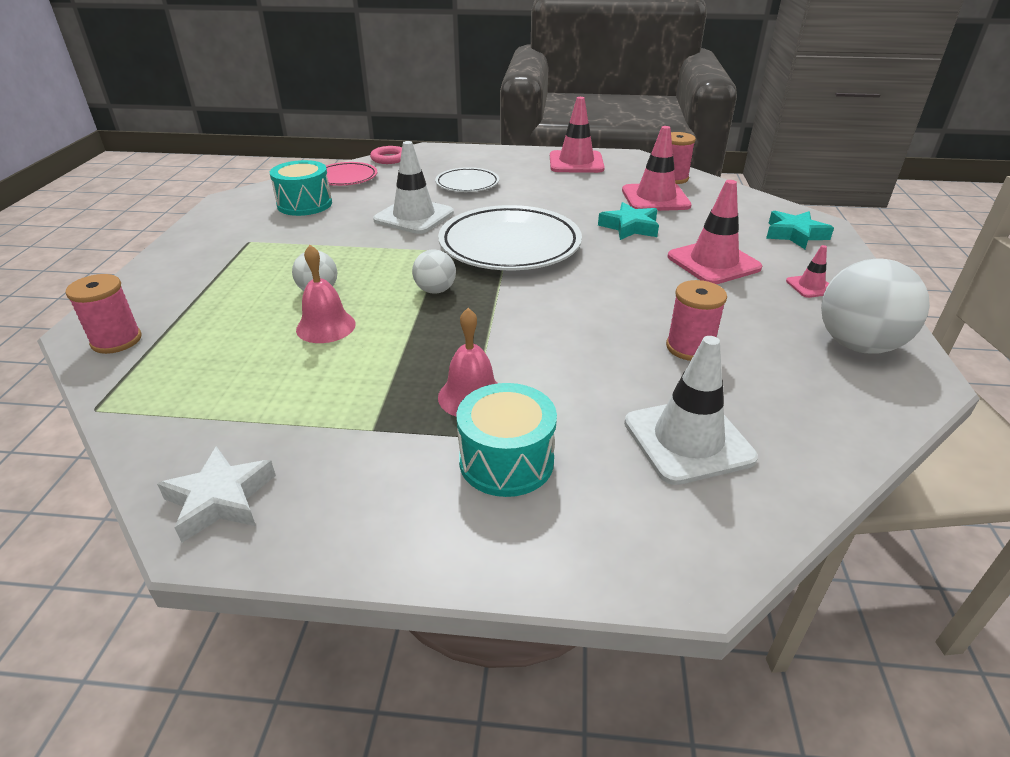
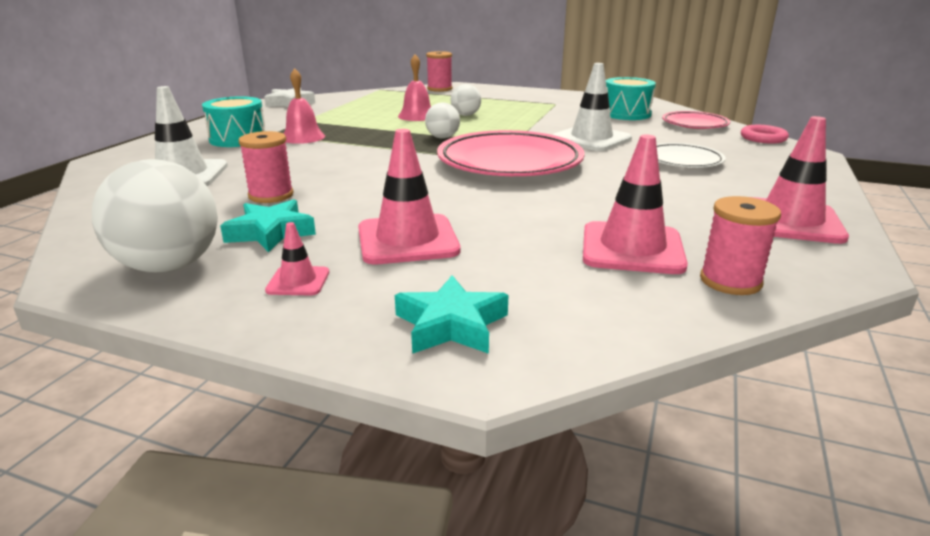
camera: 105 degrees right, 10 degrees down
white plate [438,205,582,270] -> pink plate [437,130,585,176]
turquoise star [598,202,659,240] -> turquoise star moved to [220,199,316,252]

